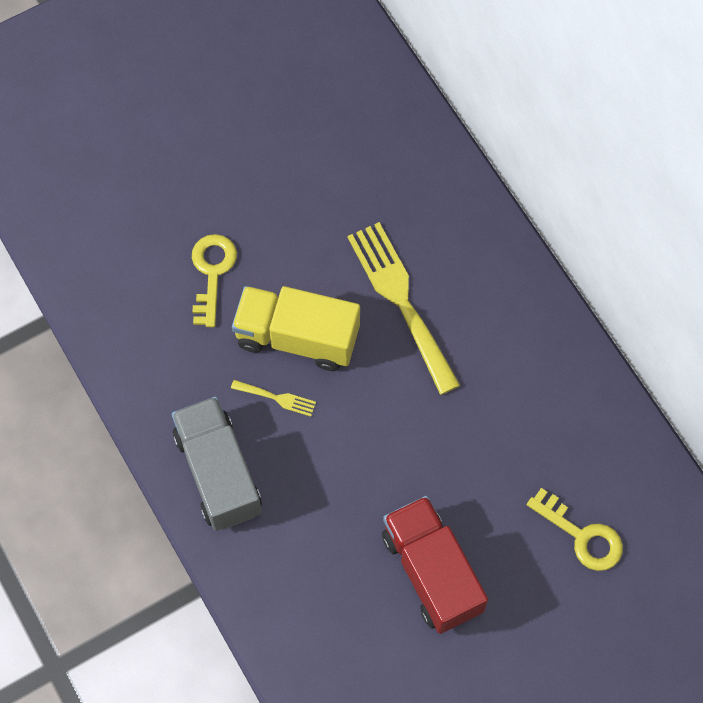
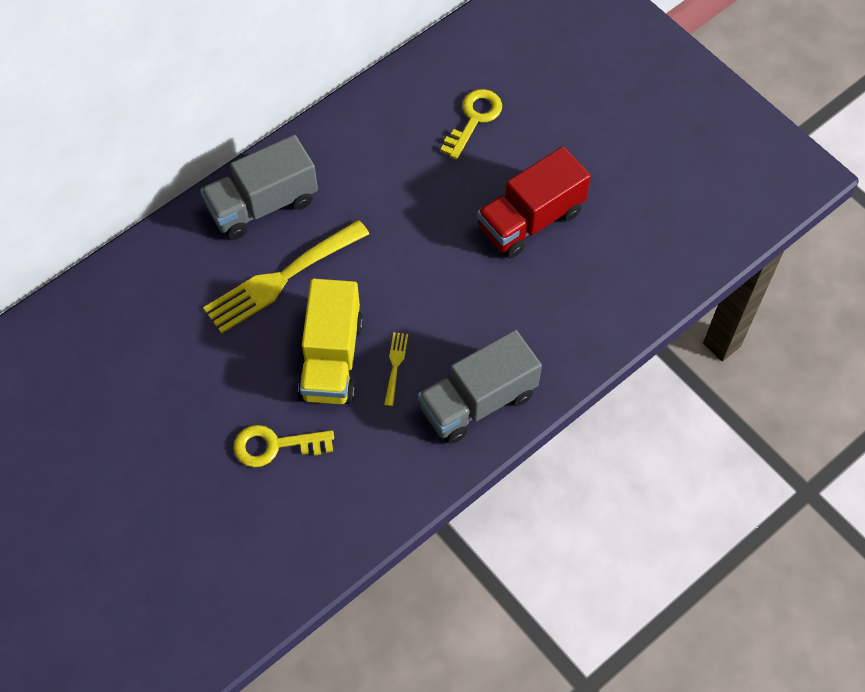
camera: 100 degrees left, 5 degrees down
none -> grey truck [200,135,318,240]

